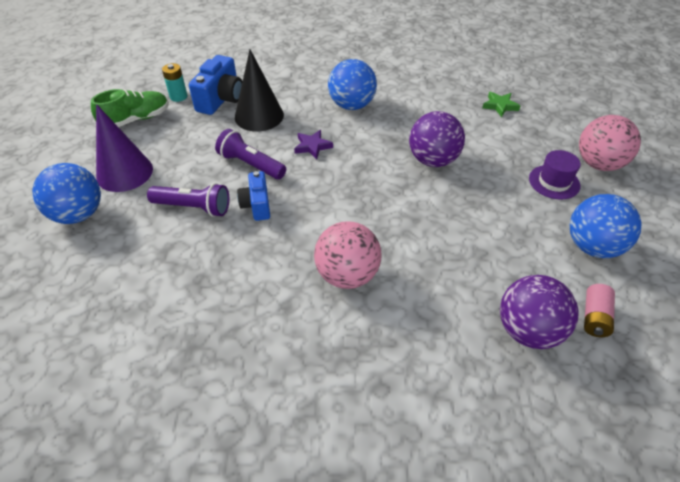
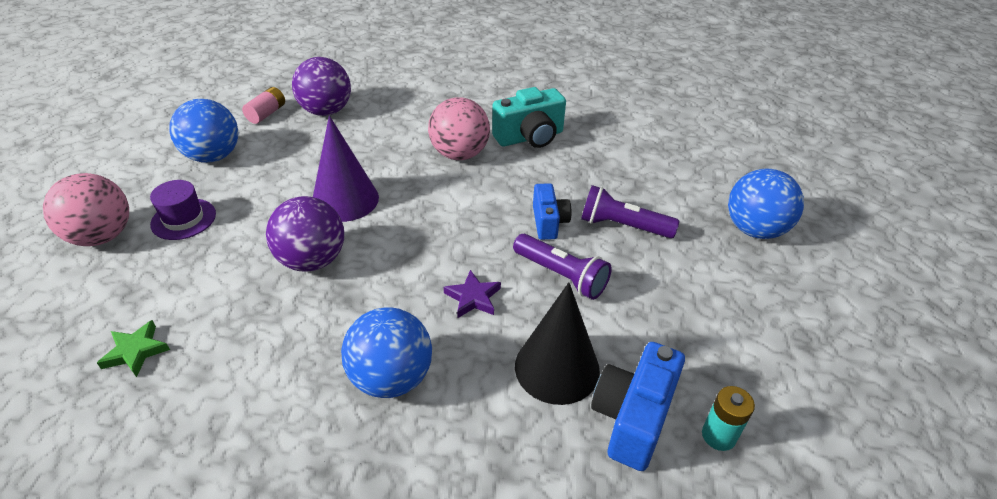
camera: 175 degrees left, 5 degrees down
green shoe [91,89,169,127] -> none
purple cone [96,104,153,192] -> purple cone moved to [313,116,379,222]
none -> turquoise camera [492,87,566,148]

